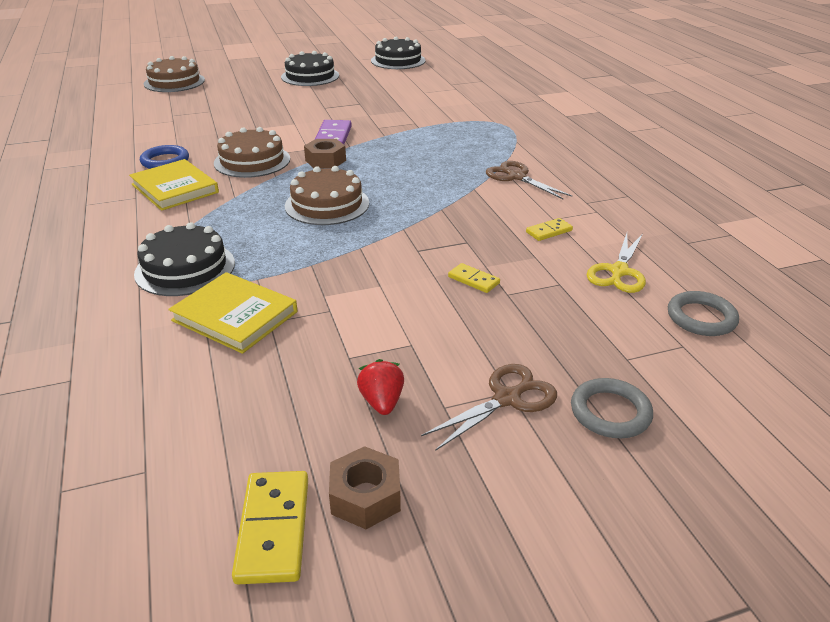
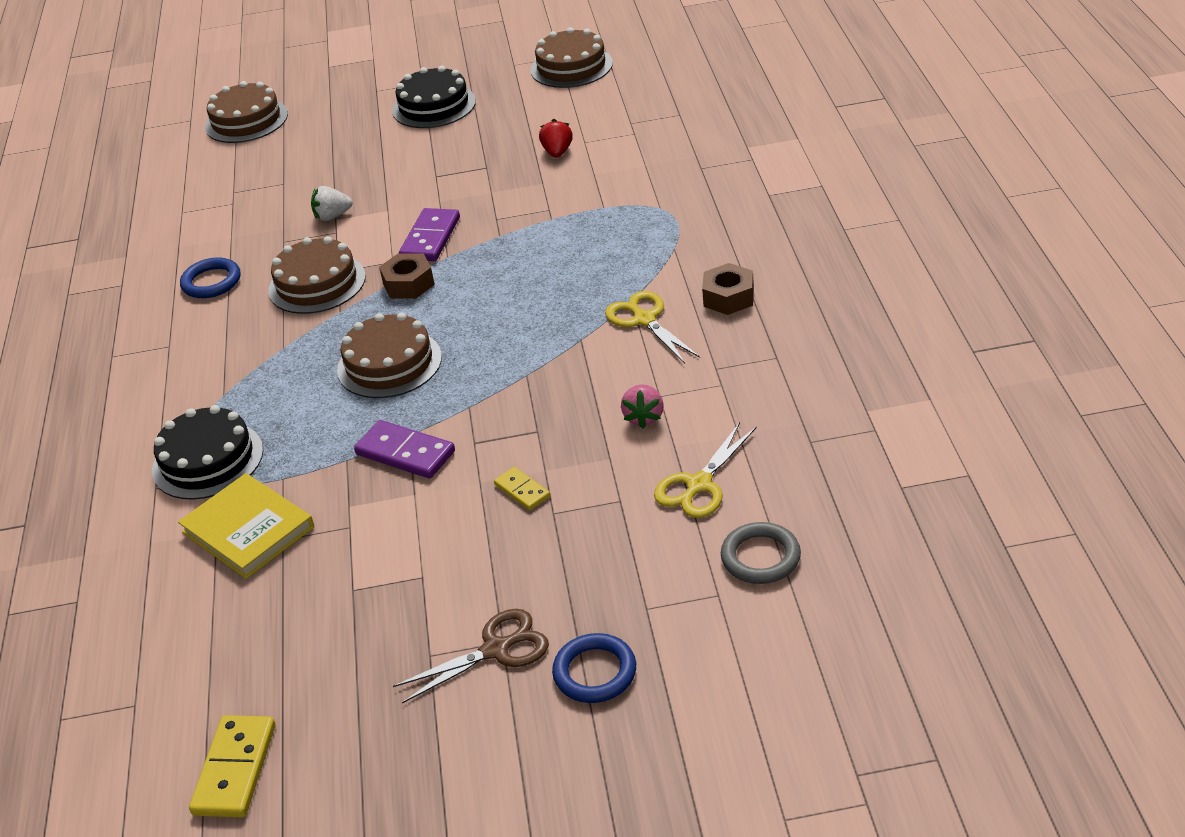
camera: 15 degrees right, 5 degrees up
yellow book [129,159,219,211] -> none
brown nut [329,446,401,529] -> brown nut moved to [702,263,754,315]
red strawberry [357,359,404,415] -> red strawberry moved to [539,119,573,158]
black cake [371,37,425,69] -> brown cake [531,27,613,88]
brown scissors [486,161,572,199] -> yellow scissors [605,291,700,363]
yellow domino [526,218,573,241] -> pink strawberry [621,384,664,428]
grey ring [571,378,653,438] -> blue ring [552,633,636,703]
none -> white strawberry [311,186,353,221]
none -> purple domino [354,420,455,479]

